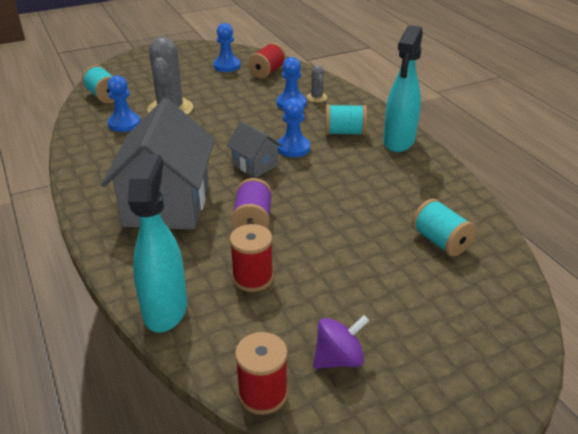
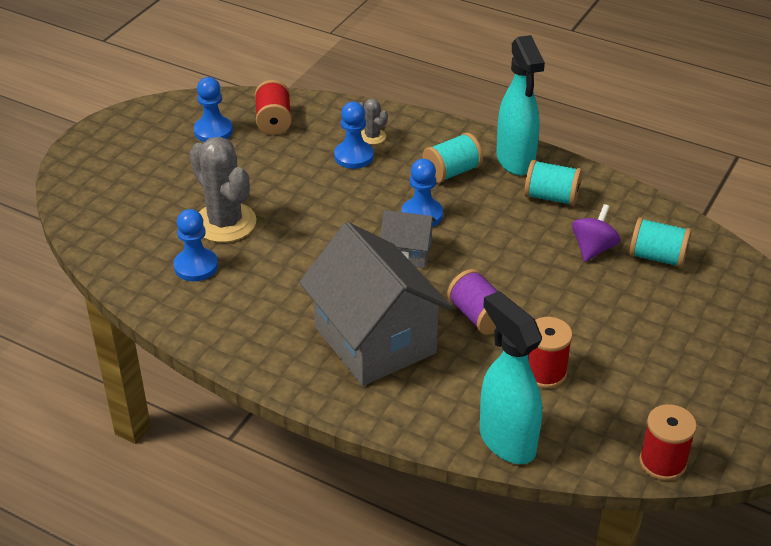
camera: 35 degrees left, 5 degrees up
turquoise spool [82,65,114,103] -> turquoise spool moved to [524,160,582,206]
purple spinning top [313,315,369,369] -> purple spinning top moved to [572,204,621,262]

